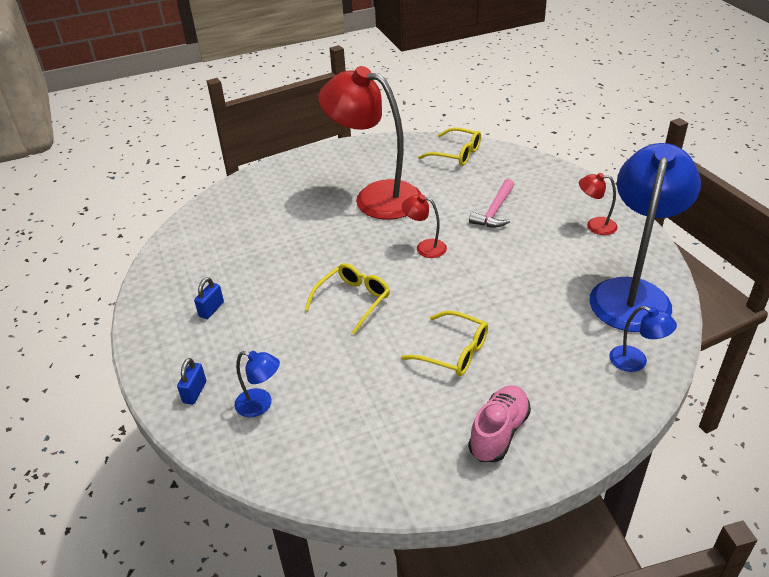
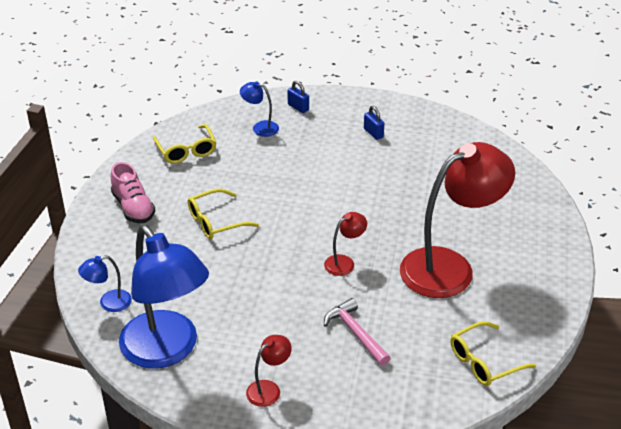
camera: 120 degrees right, 0 degrees up
blue lamp [234,351,280,417] -> blue lamp turned 60 degrees clockwise [240,81,279,137]
yellow glasses [305,263,390,335] -> yellow glasses moved to [153,124,216,164]

